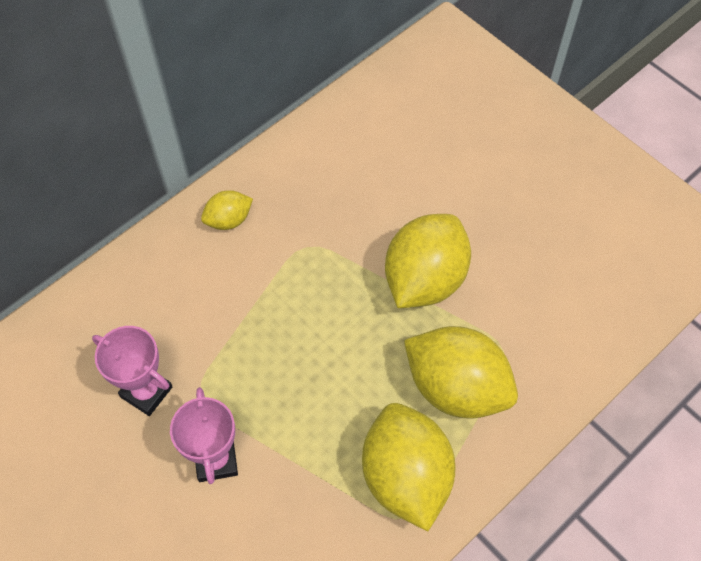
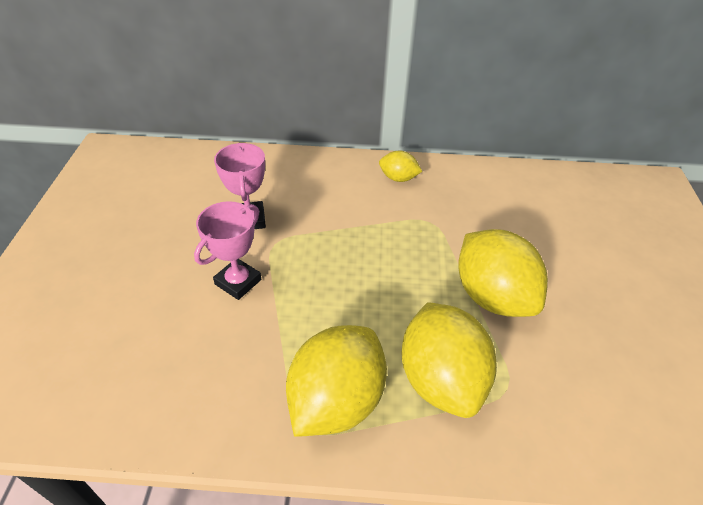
camera: 45 degrees right, 15 degrees down
yellow lemon [385,214,471,308] -> yellow lemon turned 75 degrees clockwise [458,229,548,317]

